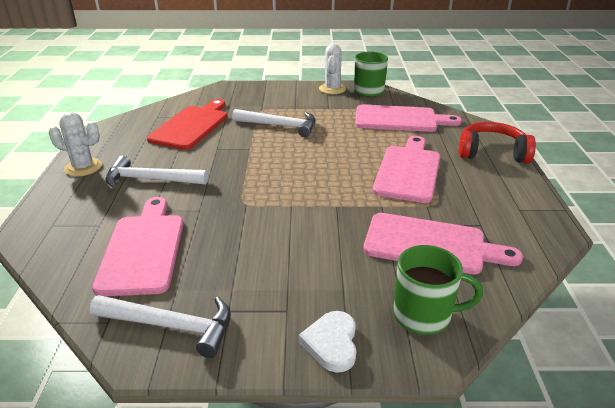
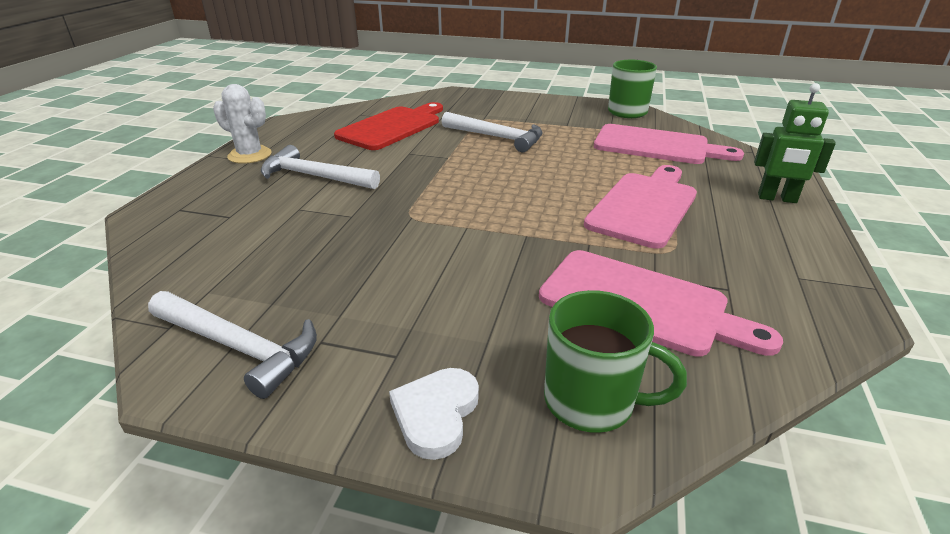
camera: 15 degrees right, 0 degrees up
pink cutting board [92,197,183,296] -> none
white cactus [319,44,346,94] -> none
red headphones [459,122,536,163] -> green robot [754,83,836,203]

